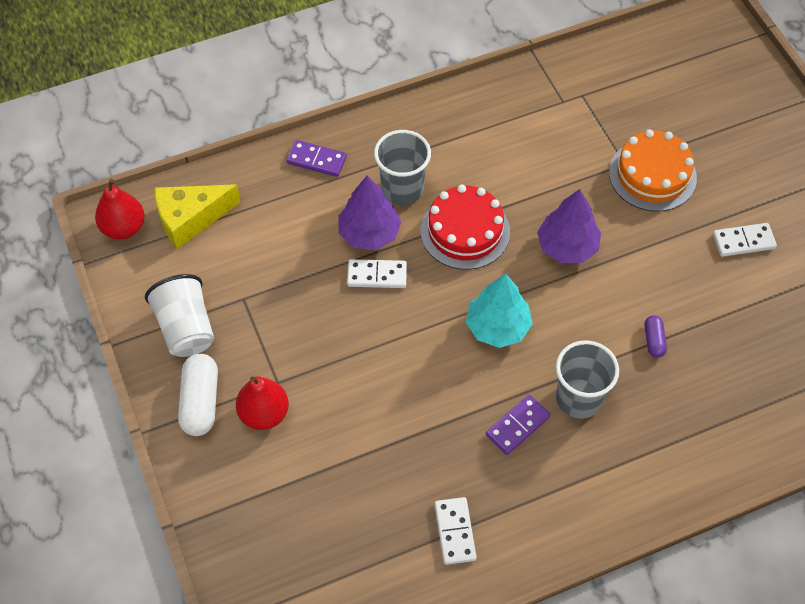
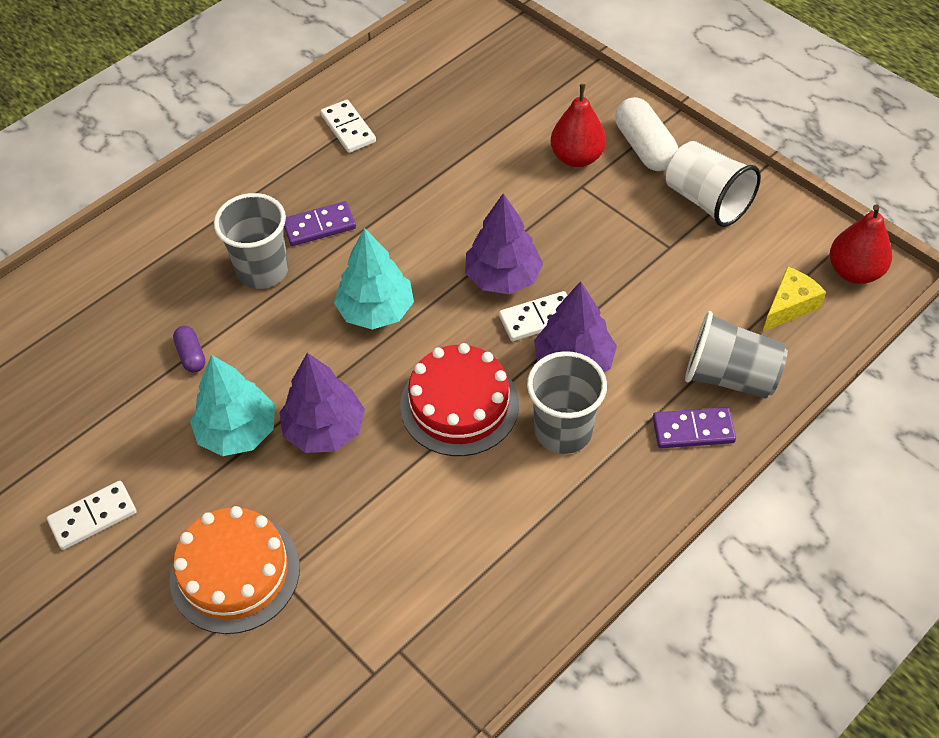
camera: 160 degrees right, 5 degrees down
yellow cheese [155,184,241,249] -> yellow cheese [763,266,826,331], size x0.66
purple domino [486,395,551,455] -> purple domino turned 45 degrees clockwise [284,201,356,246]
none -> turquoise tree [190,355,275,456]
none -> purple tree [465,193,543,294]
none -> grey cup [685,311,788,399]

